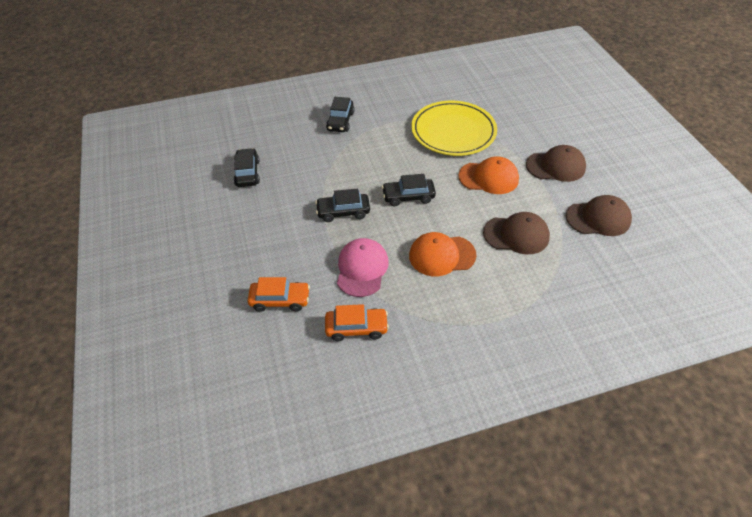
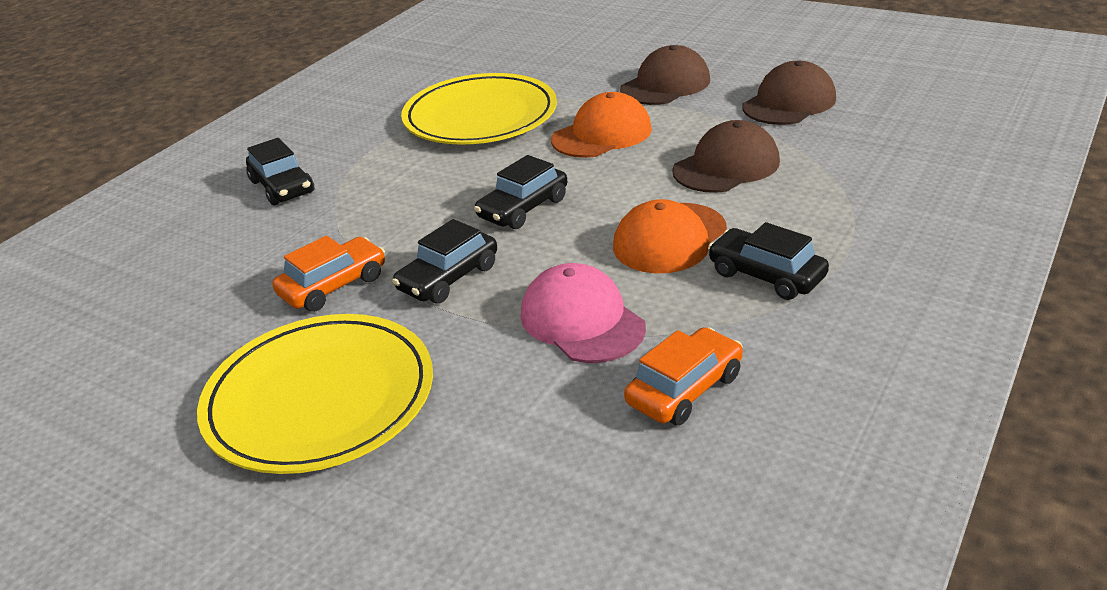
camera: 40 degrees left, 15 degrees down
black car [233,148,260,187] -> black car moved to [708,222,829,300]
orange car [247,277,310,312] -> orange car moved to [272,236,385,312]
none -> yellow plate [197,314,433,474]

